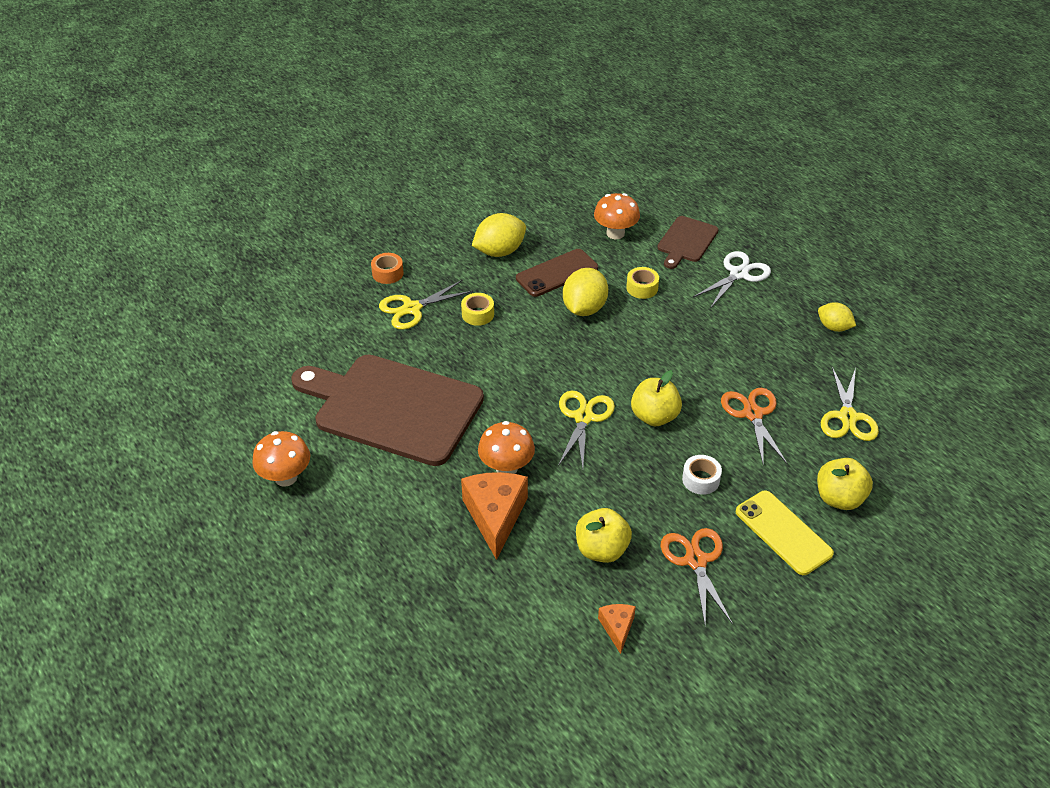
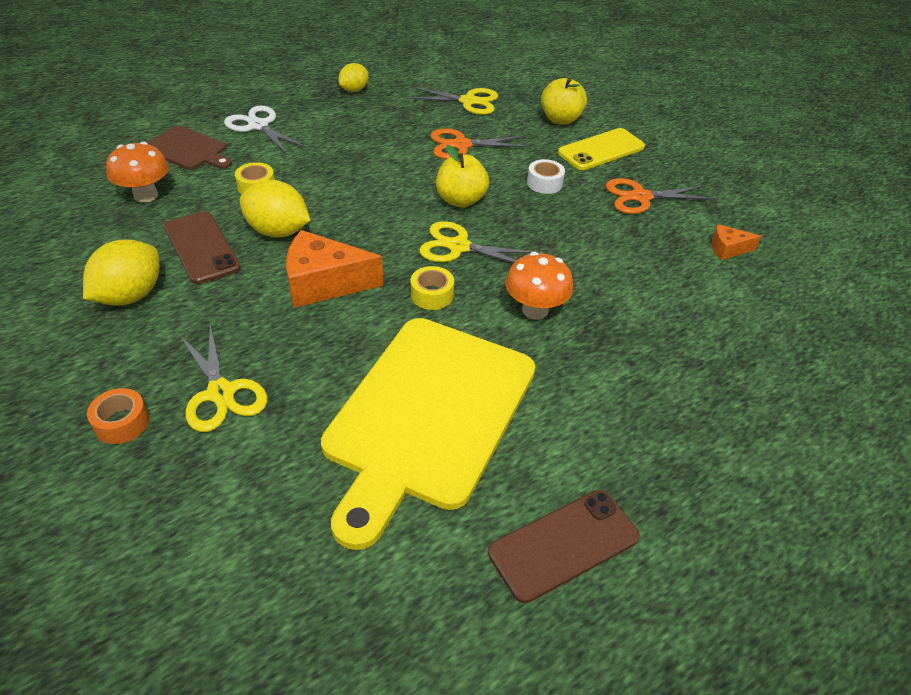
camera: 90 degrees left, 0 degrees up
orange mushroom [252,431,310,487] -> brown phone [488,490,640,603]
brown cutting board [291,354,484,466] -> yellow cutting board [321,318,535,550]
yellow tape [461,293,494,326] -> yellow tape moved to [411,266,454,310]
orange cheese [461,472,528,560] -> orange cheese moved to [286,230,383,308]
yellow lemon [472,213,526,257] -> yellow lemon turned 60 degrees clockwise [83,239,159,306]
yellow apple [576,508,632,563] -> none

